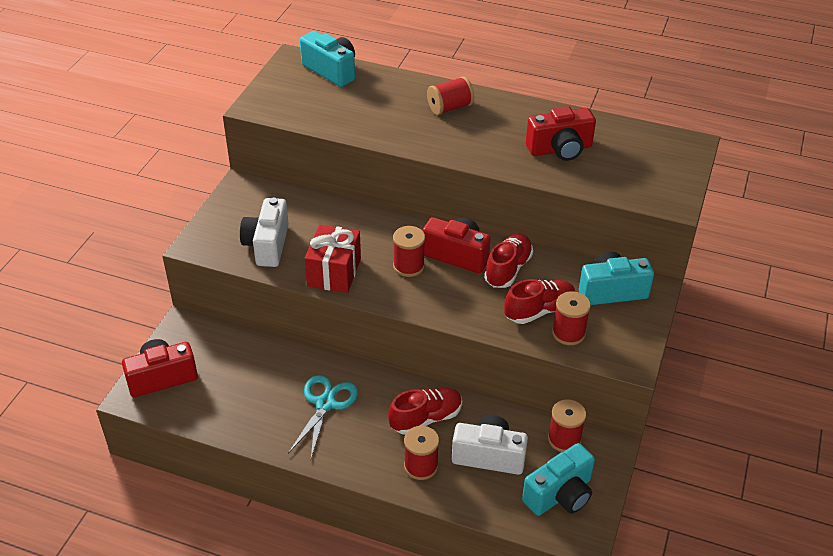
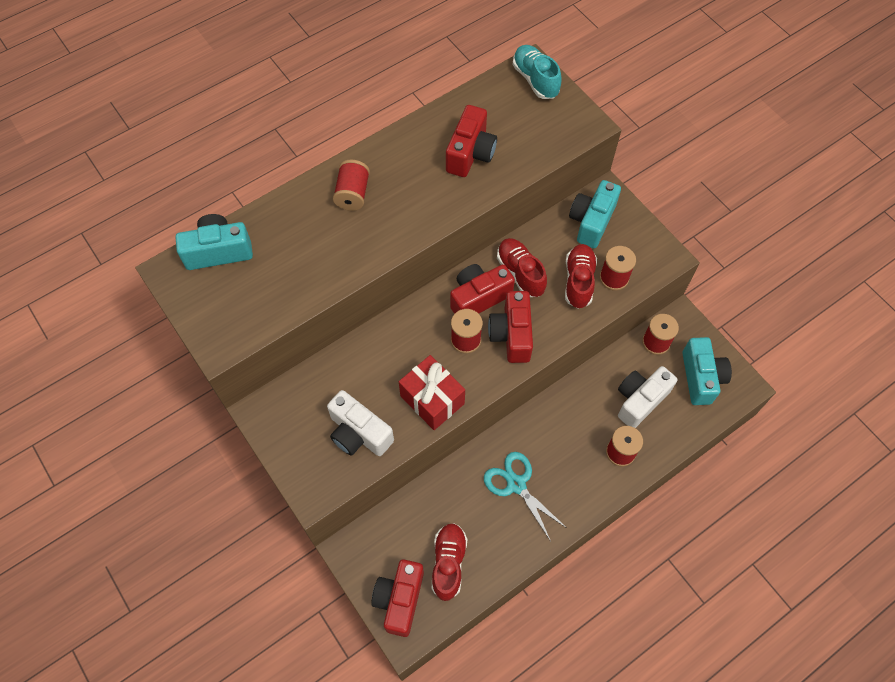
camera: 55 degrees left, 20 degrees up
red shoe [388,388,462,434] -> red shoe moved to [432,523,468,601]
none -> red camera [488,291,533,363]
none -> turquoise shoe [513,45,561,99]

